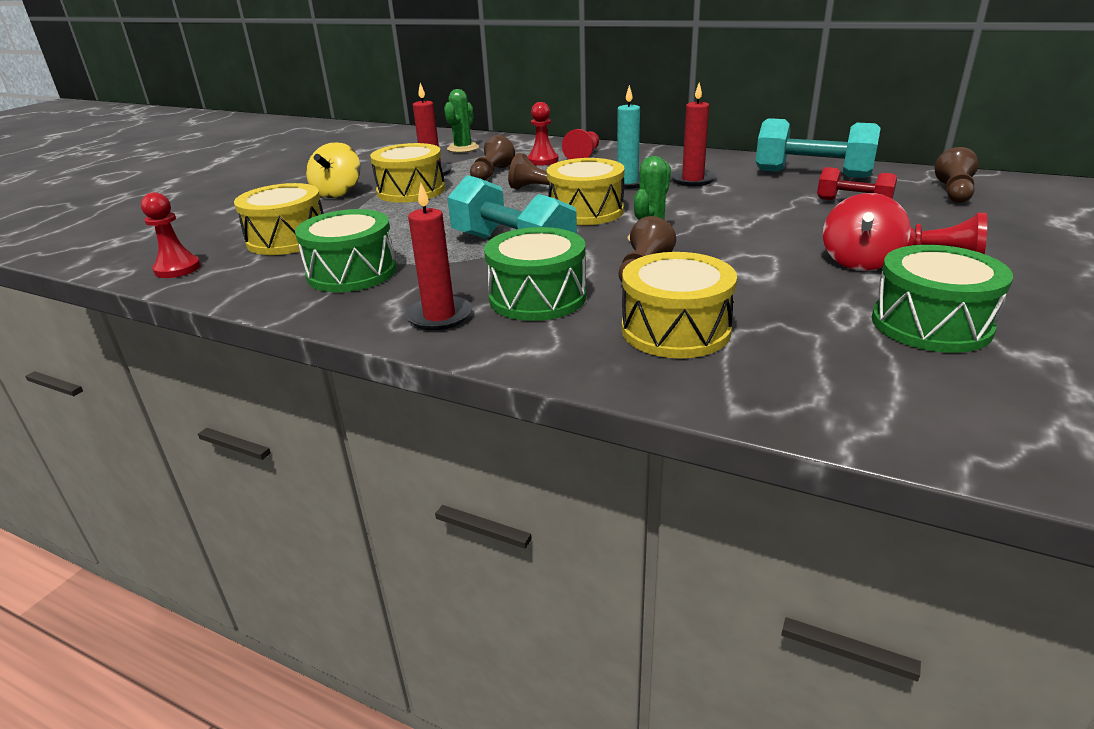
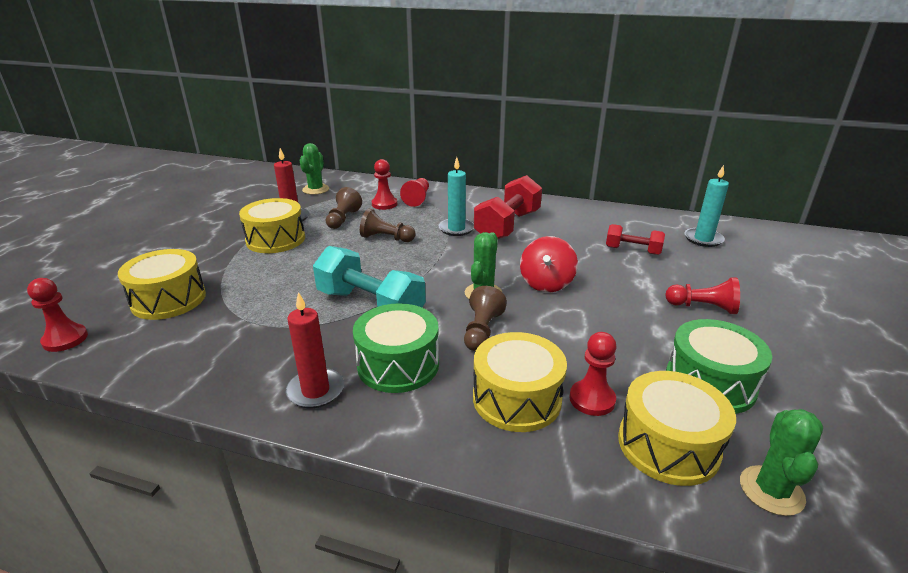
camera: 10 degrees left, 0 degrees up
green drum [295,209,397,292] -> none
yellow spinning top [306,142,360,198] -> none
yellow drum [547,158,624,225] -> yellow drum moved to [618,371,736,486]
red candle [671,82,716,186] -> red dumbbell [474,175,542,239]
turquoise dumbbell [756,118,881,178] -> none
red spinning top [823,193,911,271] -> red spinning top moved to [520,236,578,292]
brown pawn [935,147,978,203] -> turquoise candle [684,165,729,247]
none -> red pawn [569,332,616,416]
none -> green cactus [740,409,823,516]

